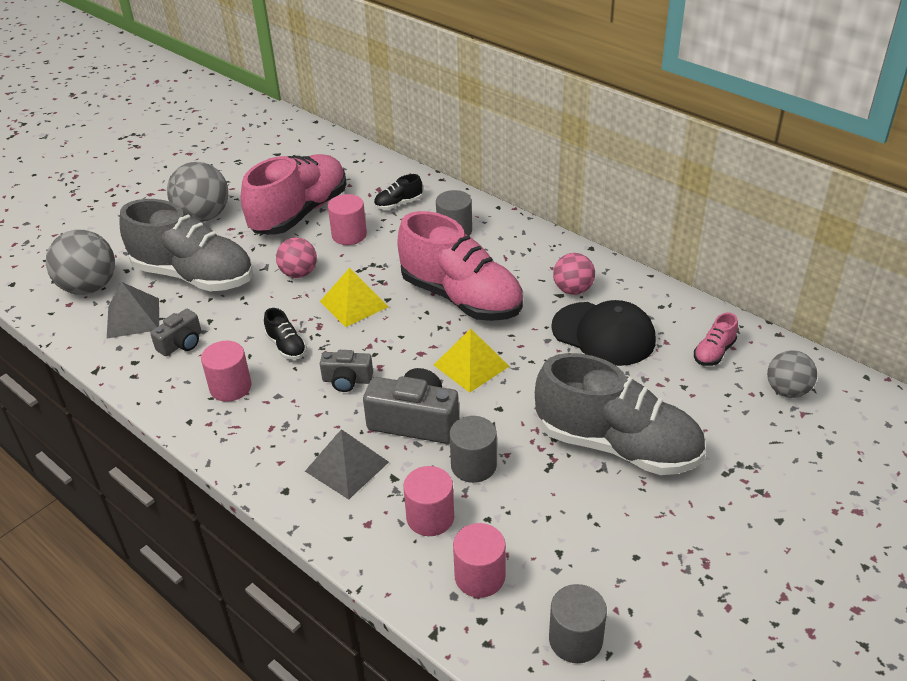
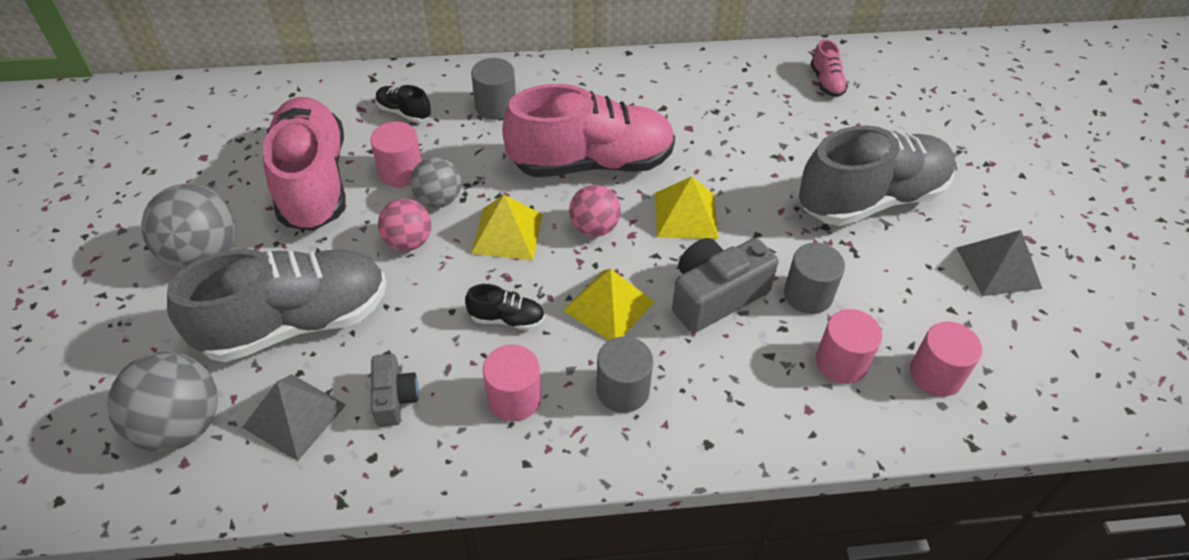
camera: 50 degrees left, 10 degrees up
grey pyramid [305,429,389,499] -> grey pyramid moved to [957,230,1042,296]
grey camera [320,350,373,392] -> yellow pyramid [563,269,654,340]
black shoe [374,174,423,210] -> black shoe turned 105 degrees clockwise [376,85,431,122]
grey cylinder [549,584,607,663] -> grey cylinder moved to [596,336,653,413]
black cap [551,300,656,366] -> none
pink ball [553,253,595,295] -> pink ball moved to [569,185,621,237]
grey ball [767,350,817,398] -> grey ball moved to [410,157,461,208]

